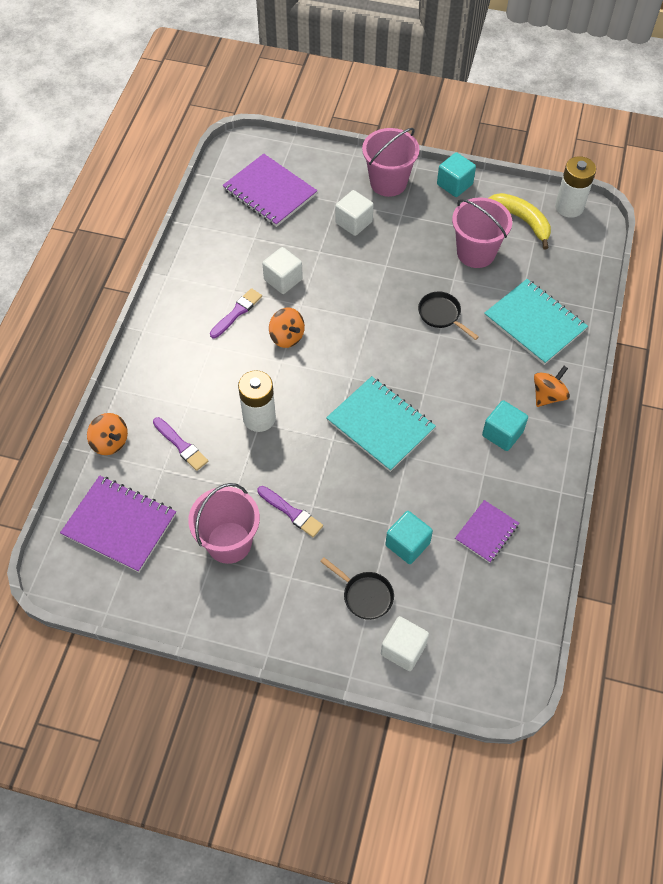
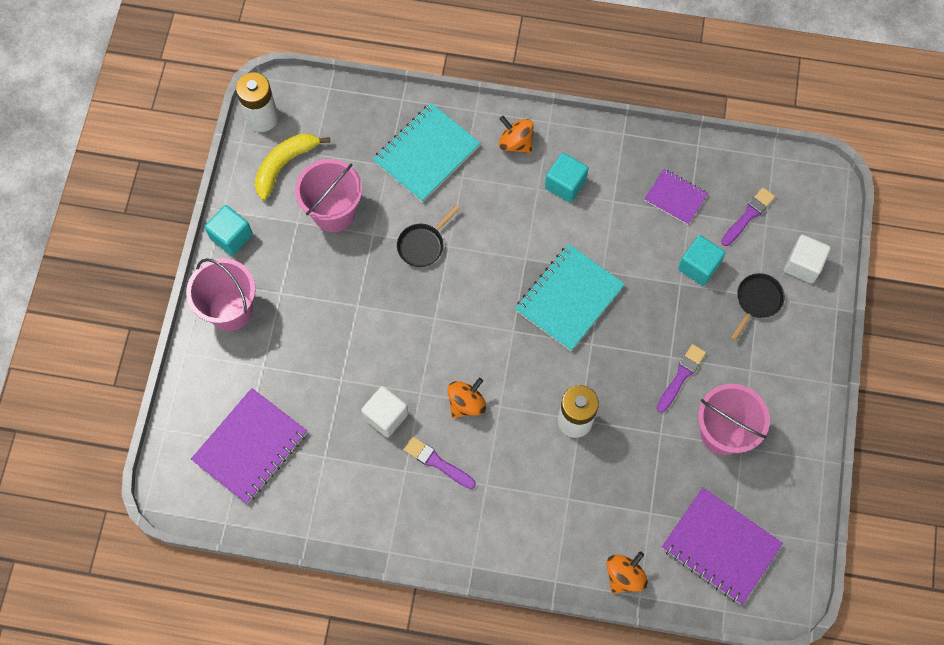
camera: 95 degrees left, 10 degrees up
purple notebook [60,475,176,572] -> purple notebook turned 75 degrees counterclockwise [662,488,783,605]
purple brush [153,417,208,471] -> purple brush moved to [721,187,775,246]
white cube [335,190,374,236] -> none

